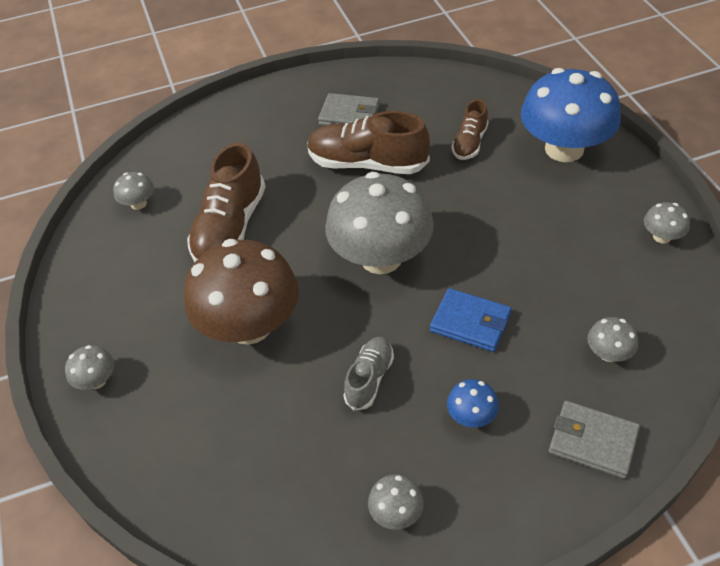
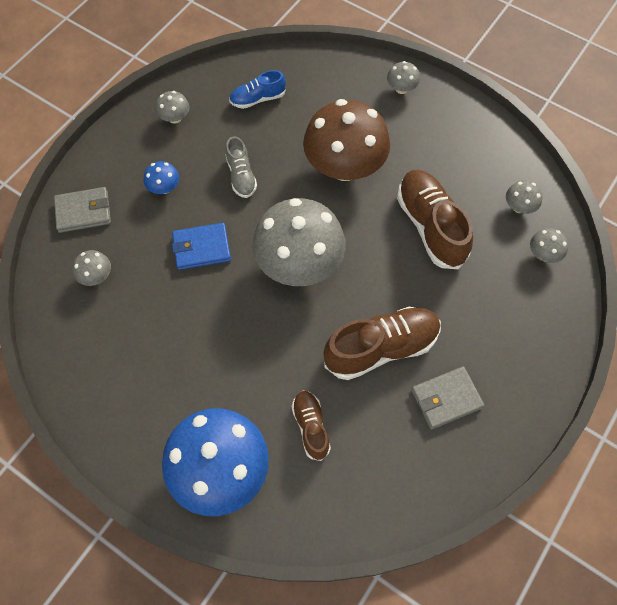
camera: 140 degrees right, 15 degrees up
grey mushroom [644,202,690,244] -> grey mushroom moved to [530,228,568,263]
none -> blue shoe [229,70,286,109]

